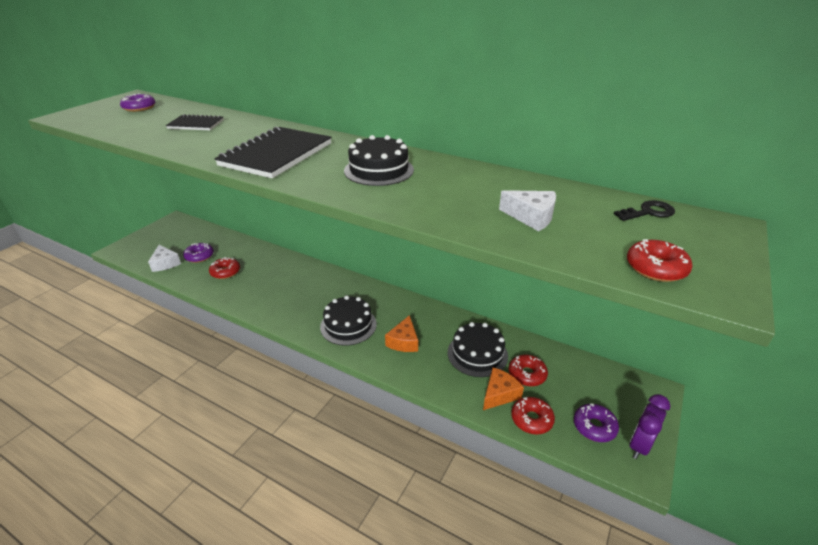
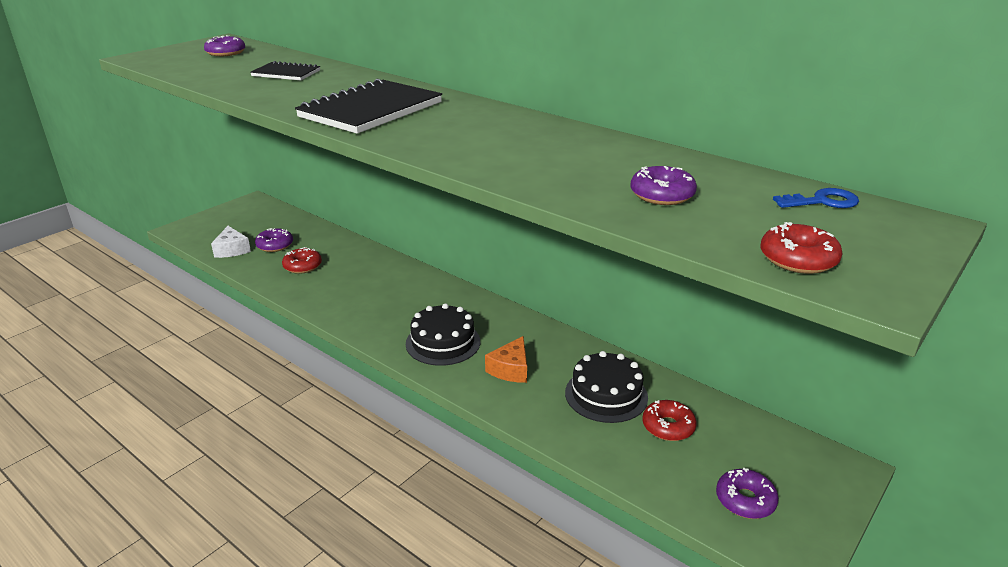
camera: 10 degrees right, 5 degrees down
black cake [344,135,414,186] -> none
orange cheese [483,368,524,410] -> none
white cheese [499,190,556,231] -> purple donut [631,166,697,205]
red donut [511,397,555,434] -> none
black key [614,200,675,221] -> blue key [773,188,859,208]
purple clock [629,394,670,459] -> none

